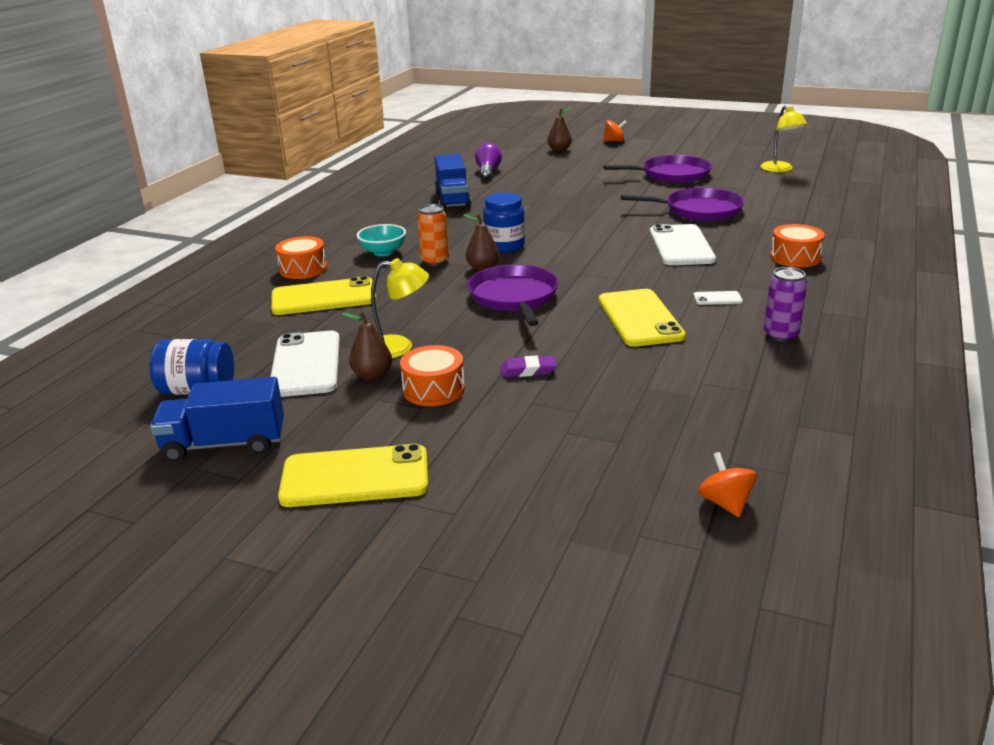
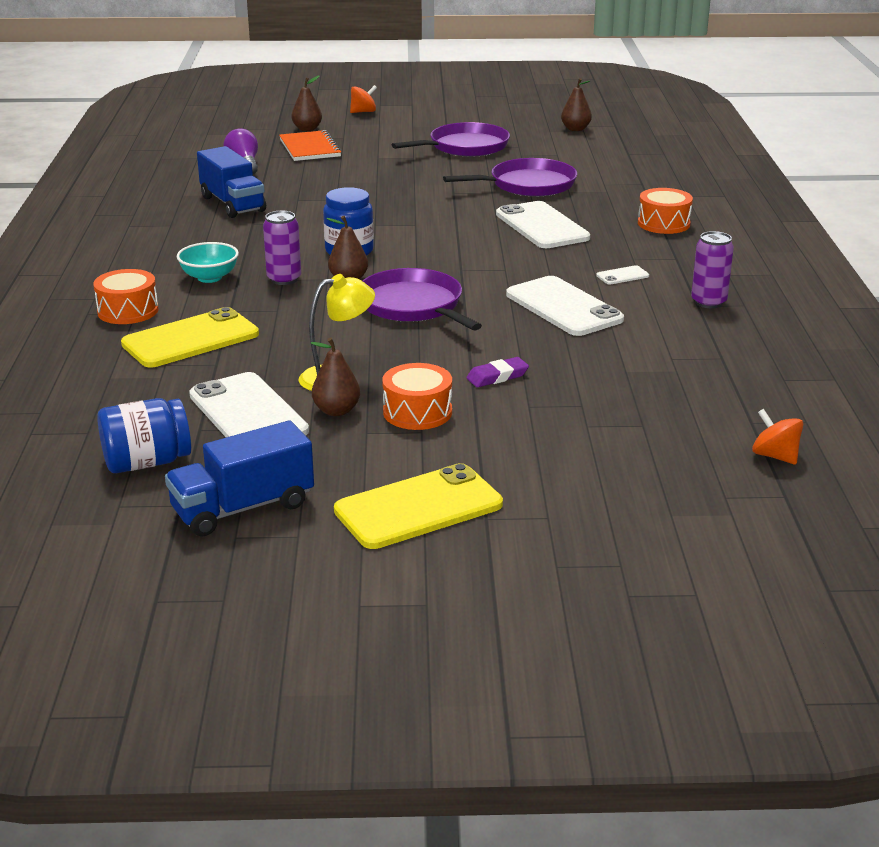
camera: 25 degrees left, 0 degrees up
orange can [417,204,449,266] -> purple can [263,211,301,285]
yellow phone [599,289,686,347] -> white phone [506,276,624,336]
yellow lamp [760,106,807,172] -> brown pear [561,78,592,131]
none -> orange notebook [279,130,342,161]

